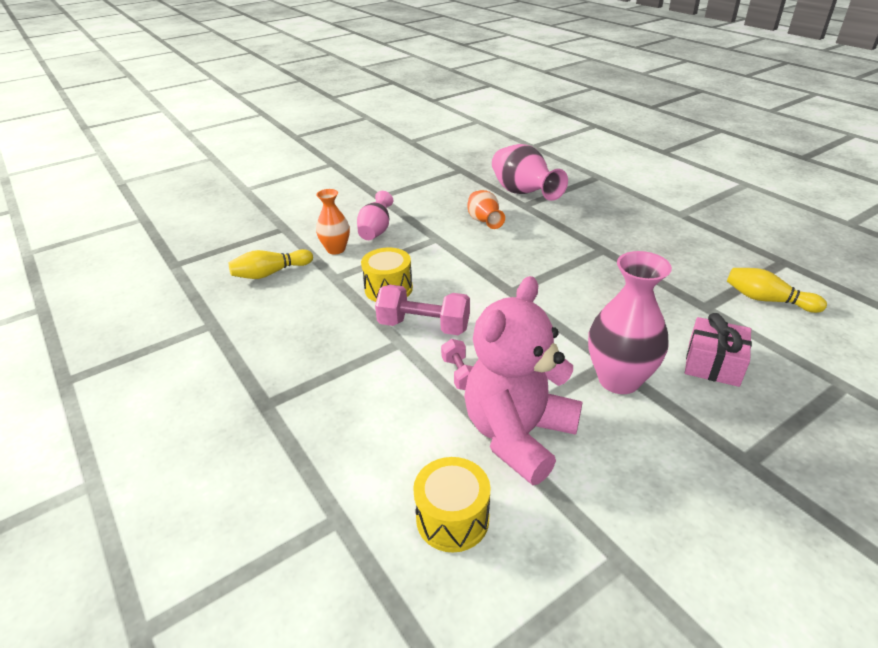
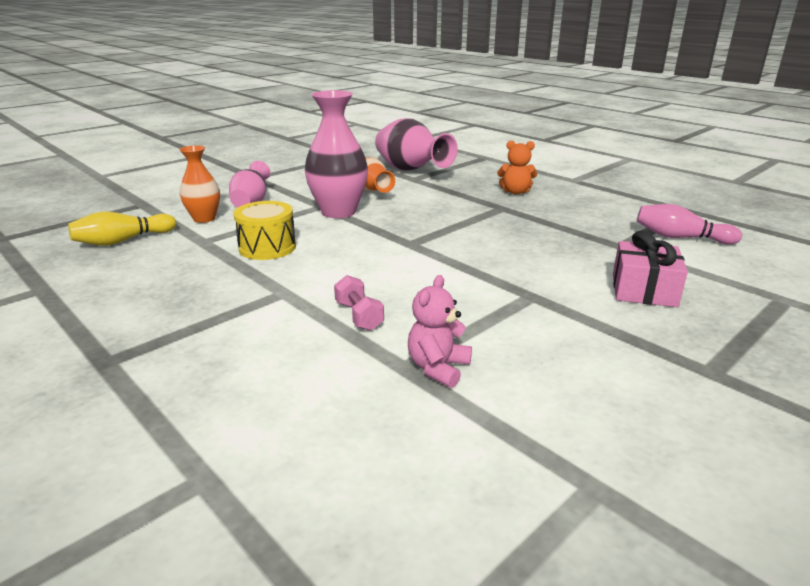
camera: 10 degrees left, 10 degrees down
pink dumbbell [375,285,470,335] -> none
yellow drum [413,457,491,552] -> none
pink teddy bear [464,276,582,485] -> pink teddy bear [408,275,472,388], size x0.45
pink vase [588,251,672,394] -> pink vase moved to [305,90,368,218]
yellow bowling pin [727,268,827,313] -> pink bowling pin [637,204,742,245]
none -> orange teddy bear [497,140,537,195]

